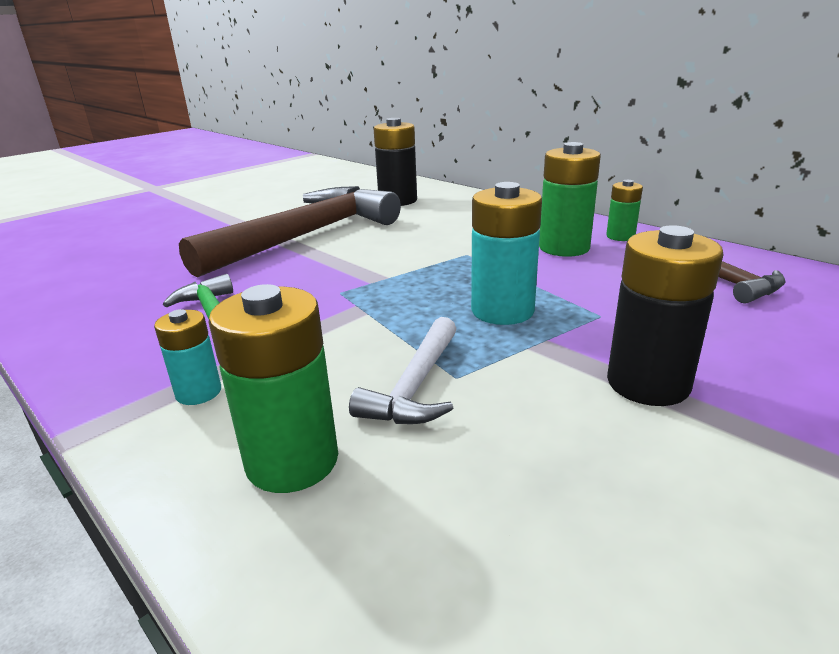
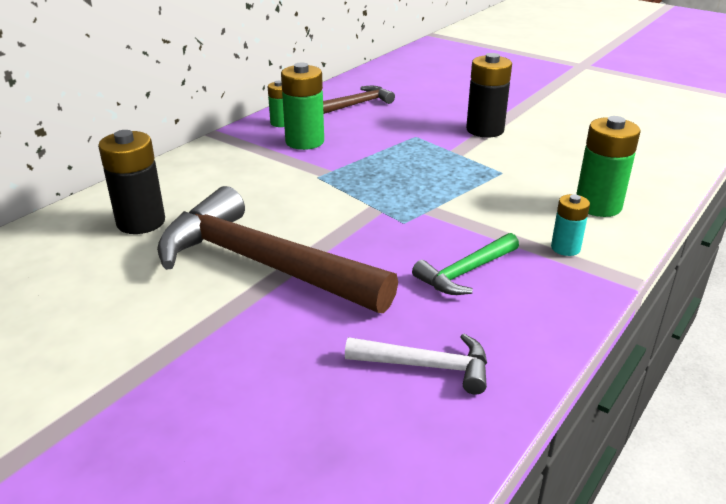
camera: 100 degrees left, 5 degrees up
white hammer [349,317,457,424] -> white hammer moved to [345,334,487,395]
turquoise battery [471,182,542,325] -> none

